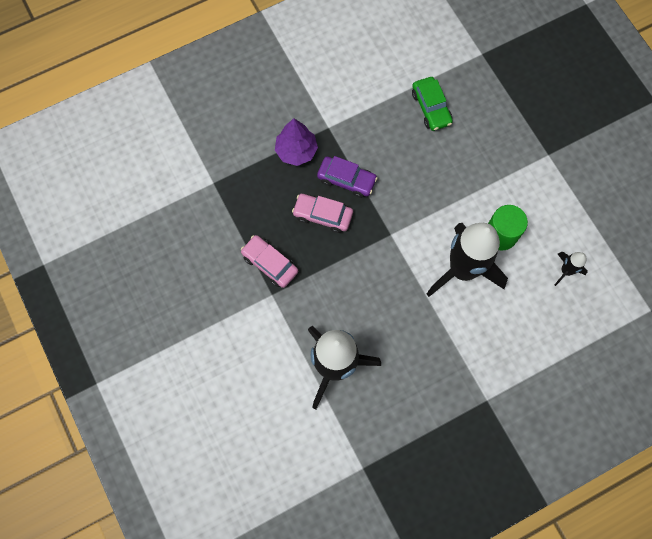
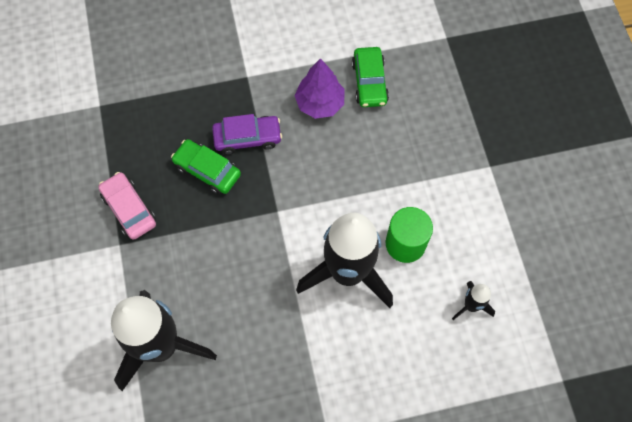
camera: 15 degrees right, 5 degrees down
purple tree [275,118,318,166] -> purple tree moved to [294,58,344,119]
pink car [292,194,353,233] -> green car [171,139,241,194]
purple car [317,156,378,198] -> purple car turned 45 degrees counterclockwise [212,114,282,155]

